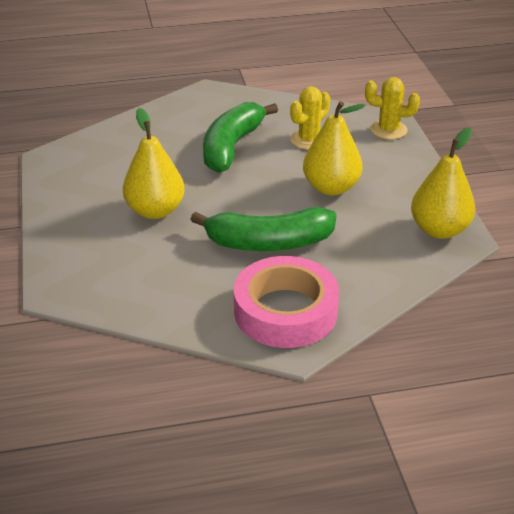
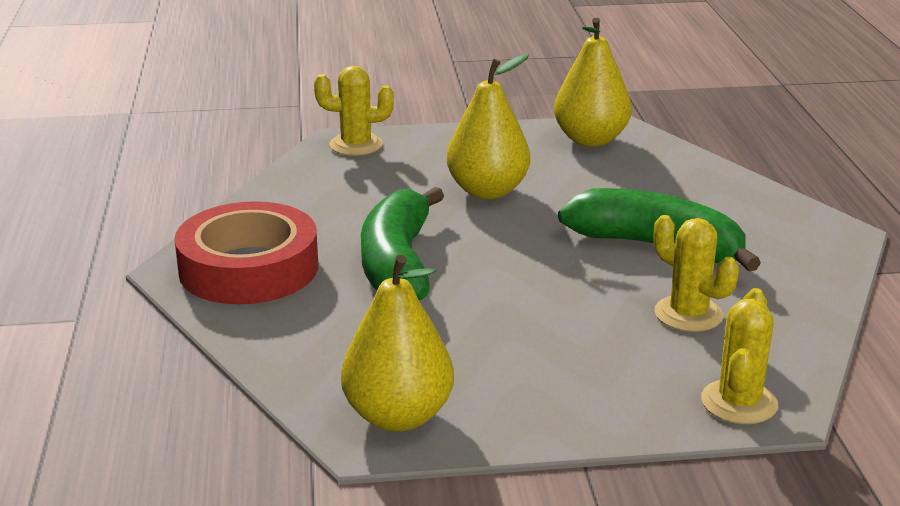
camera: 95 degrees right, 10 degrees down
pink tape [234,256,339,348] -> red tape [174,201,318,304]
yellow pear [303,101,366,196] -> yellow pear moved to [554,18,632,147]
none -> yellow cactus [314,66,394,156]

